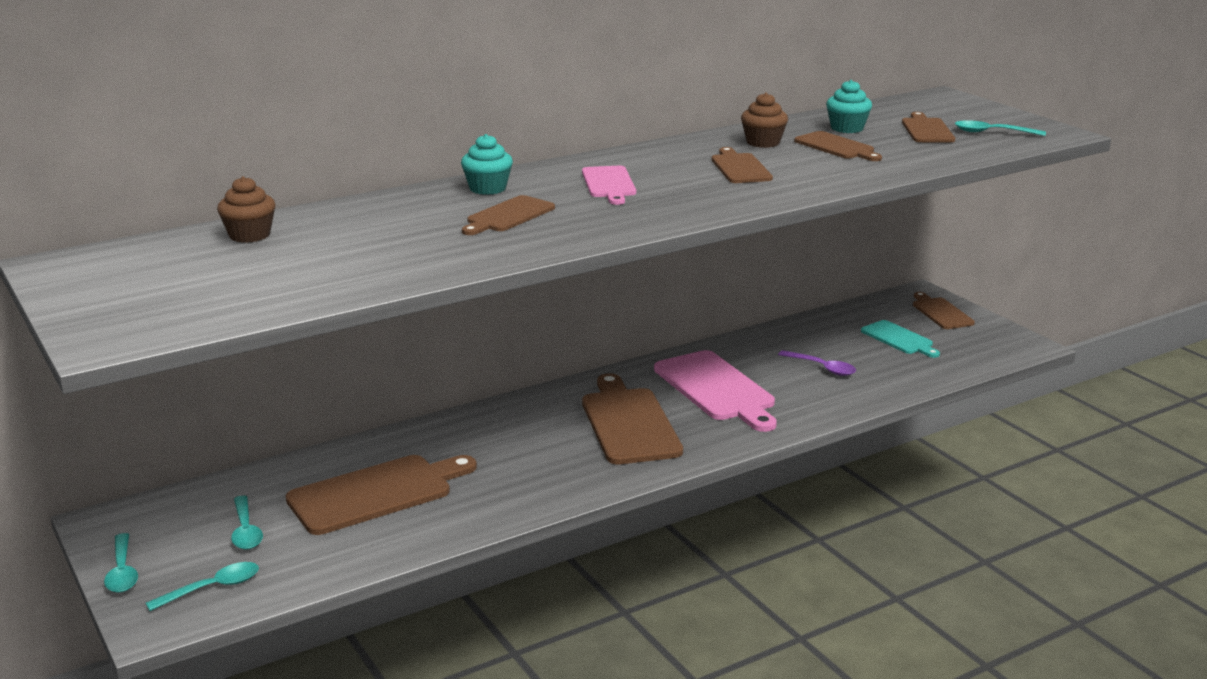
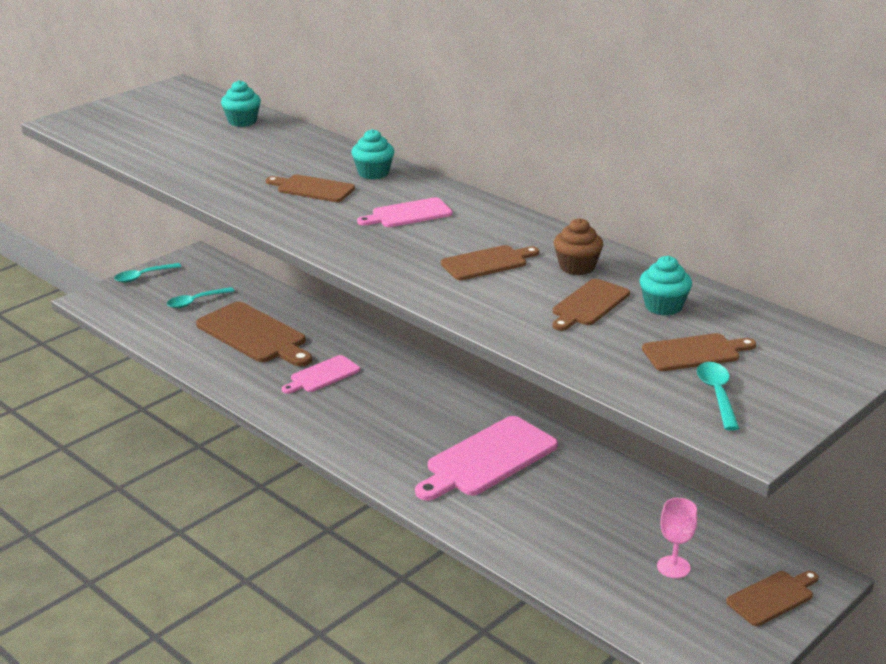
camera: 75 degrees right, 5 degrees up
turquoise spoon [146,562,259,611] -> none
brown cupcake [217,176,276,243] -> turquoise cupcake [221,80,261,127]
brown cutting board [582,373,683,464] -> none
purple spoon [778,350,856,376] -> none
turquoise cutting board [861,320,940,358] -> pink goblet [657,498,697,578]
none -> pink cutting board [282,355,360,394]

